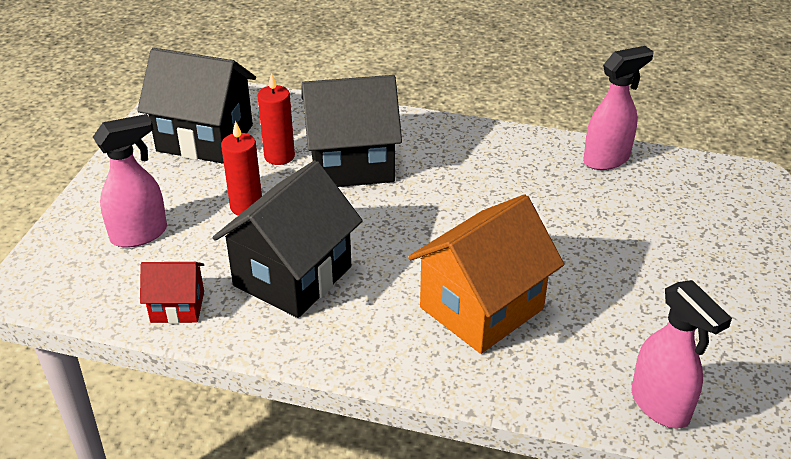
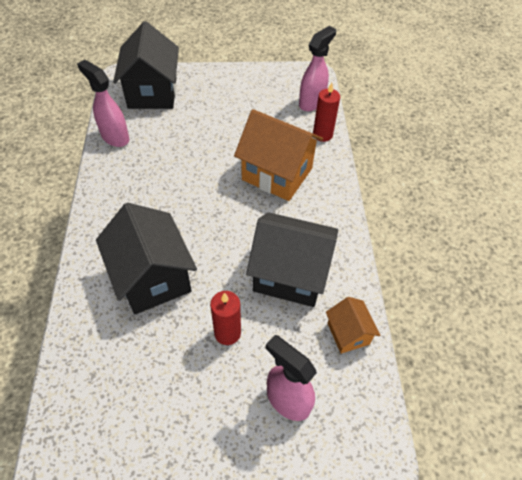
camera: 110 degrees left, 15 degrees up
black house [137,48,256,164] -> black house moved to [113,21,179,109]
red house [140,262,204,323] -> orange house [326,297,381,354]
red candle [257,73,295,165] -> red candle moved to [313,83,340,142]

